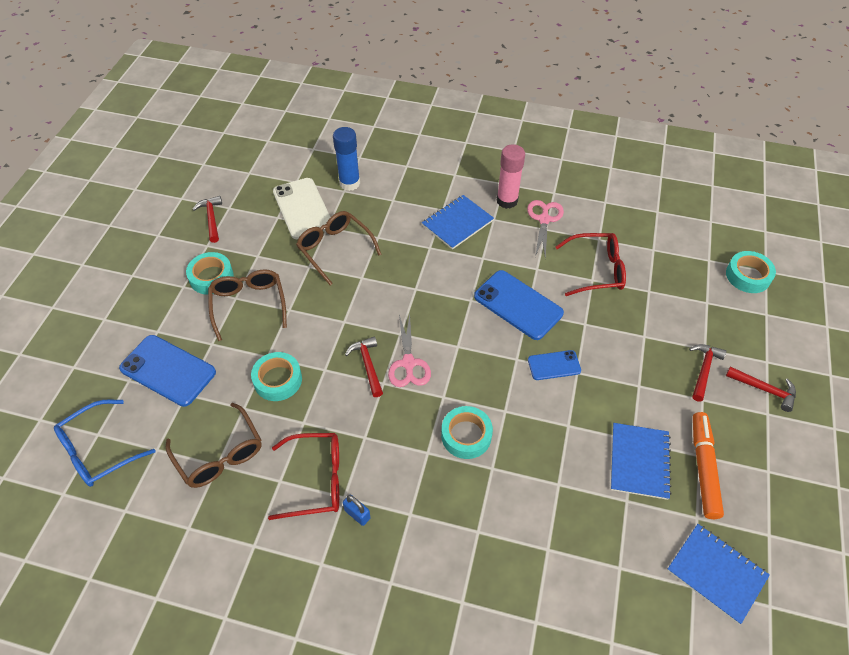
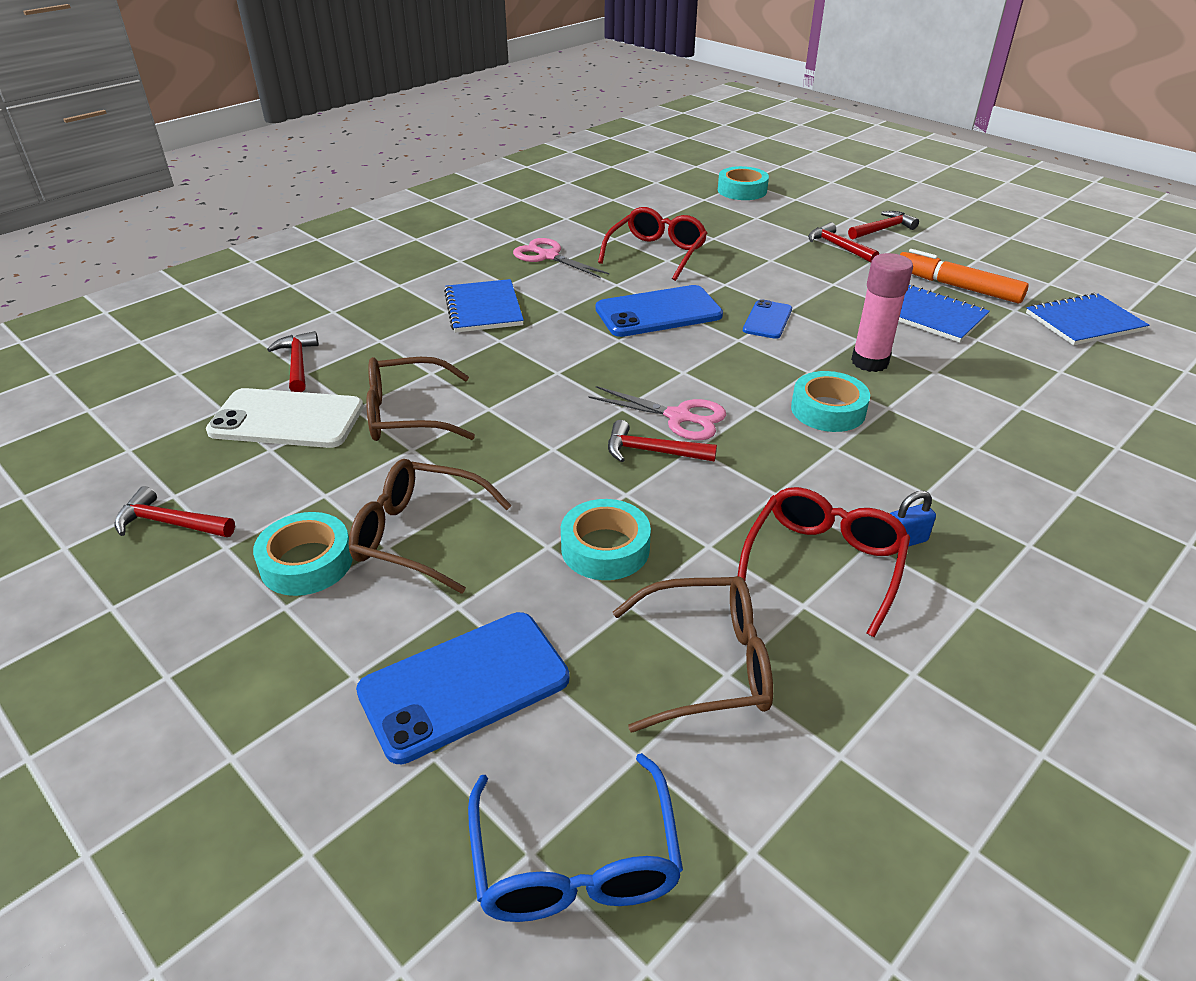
camera: 60 degrees left, 15 degrees down
blue glue stick [333,127,360,191] -> red hammer [267,331,319,392]
pink glue stick [497,144,525,209] -> pink glue stick moved to [851,253,913,372]

